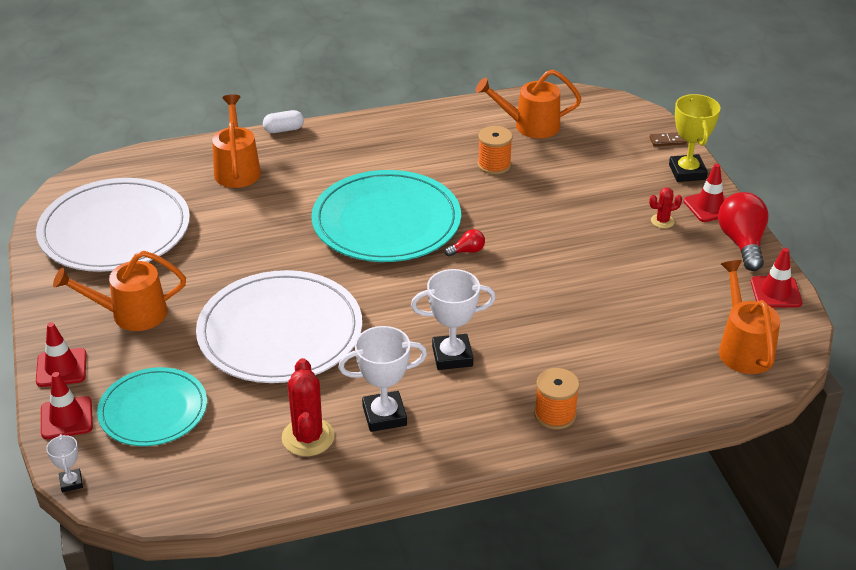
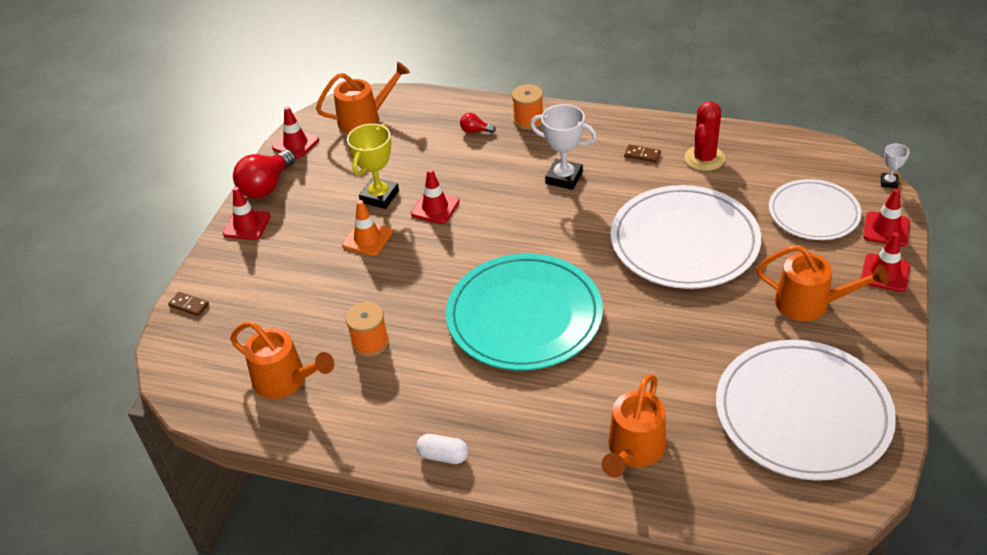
camera: 145 degrees left, 5 degrees up
turquoise plate [97,367,207,446] -> white plate [769,179,862,240]
white capsule [263,110,304,133] -> white capsule moved to [416,434,468,464]
white trophy [338,326,427,432] -> brown domino [624,145,661,163]
red light bulb [445,229,485,256] -> red light bulb moved to [460,113,496,133]
red cactus [649,188,682,228] -> none
yellow trophy [669,94,720,182] -> yellow trophy moved to [347,124,399,209]
orange watering can [719,260,780,374] -> orange watering can turned 135 degrees counterclockwise [316,62,410,134]
none -> orange traffic cone [342,200,393,256]
none -> red traffic cone [411,169,460,224]

